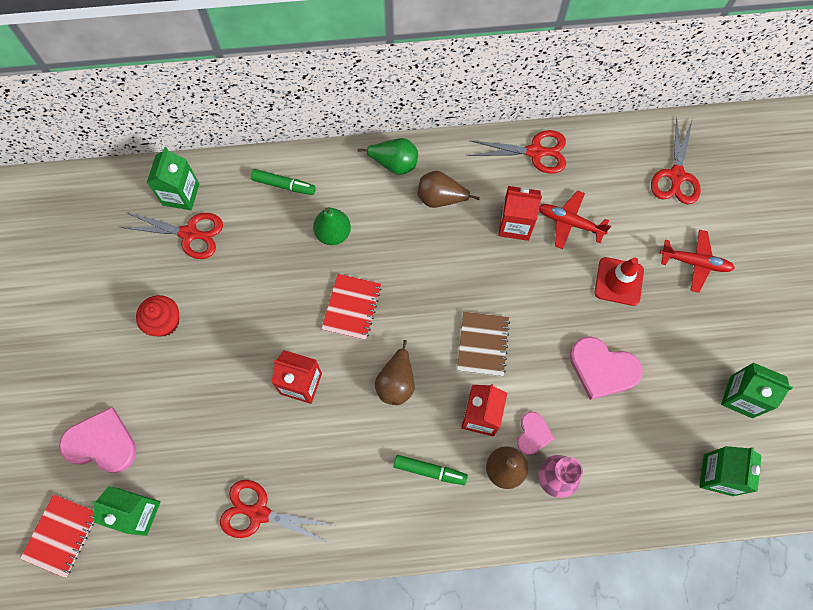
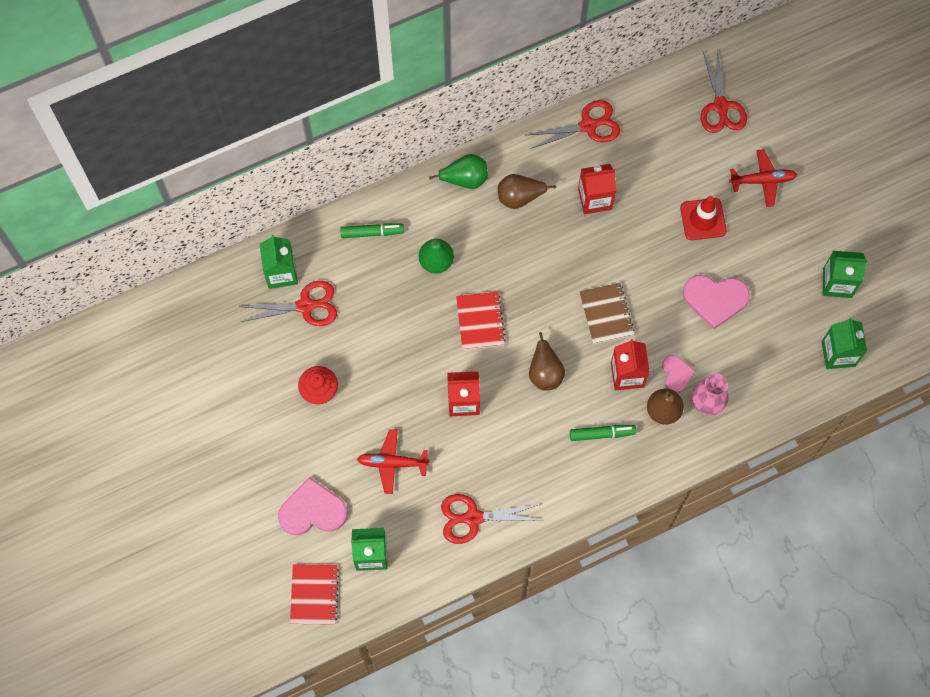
camera: 20 degrees left, 0 degrees up
red plane [539,190,611,249] -> red plane moved to [357,429,430,494]

